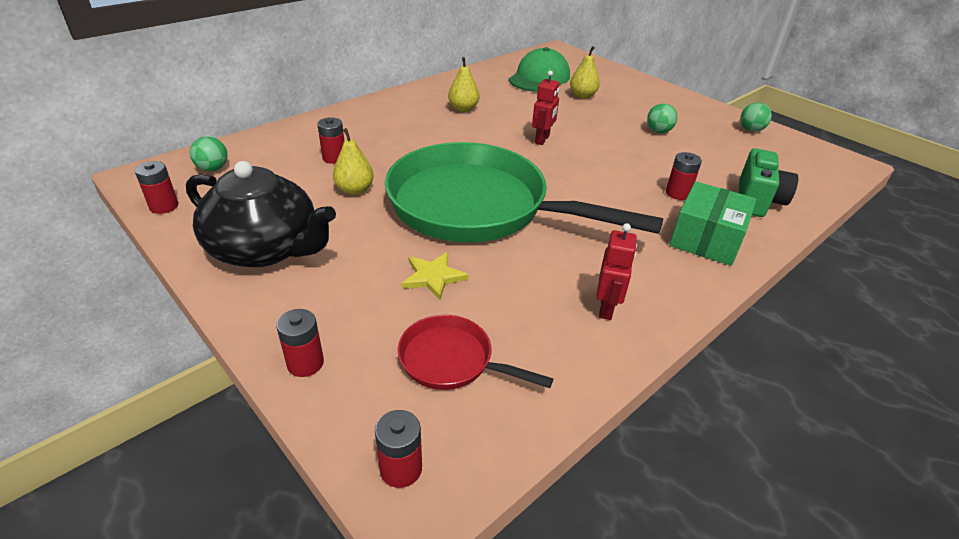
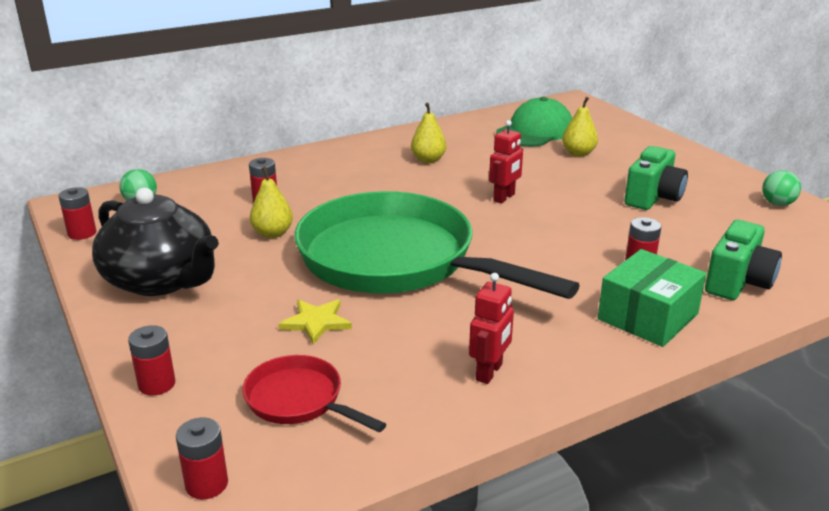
camera: 15 degrees right, 10 degrees down
green ball [647,103,677,133] -> green camera [624,146,688,210]

